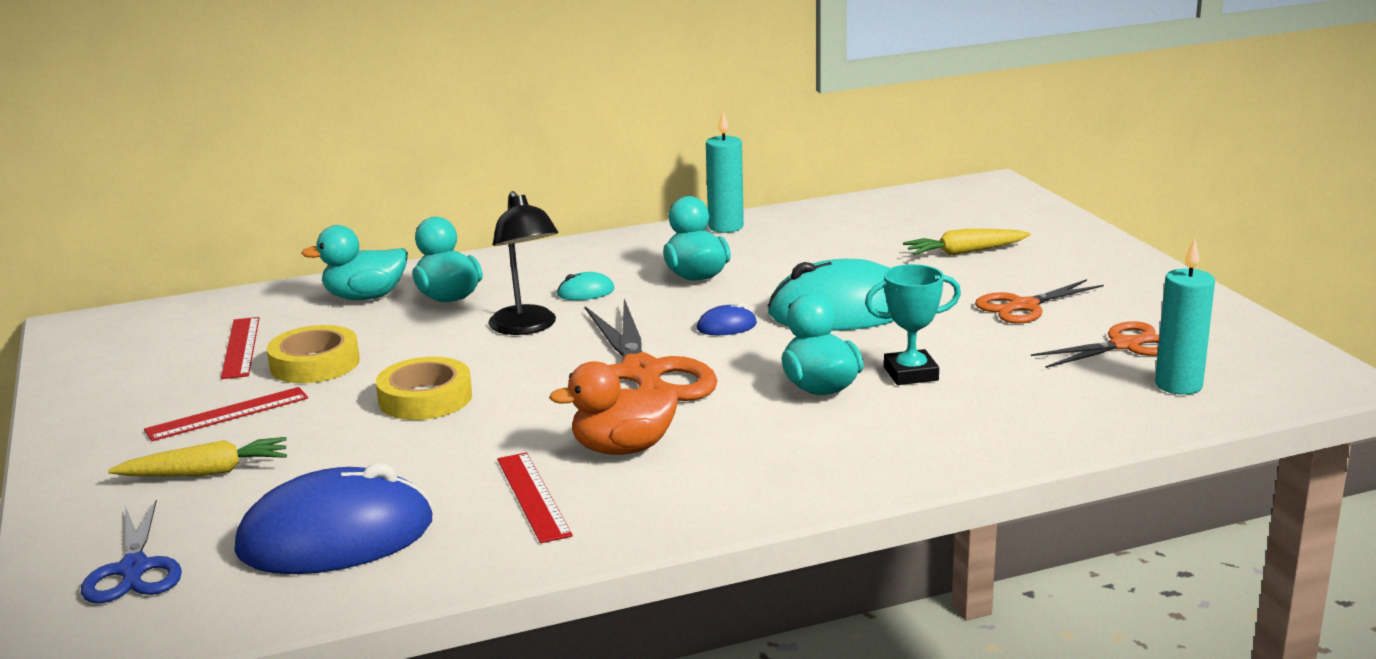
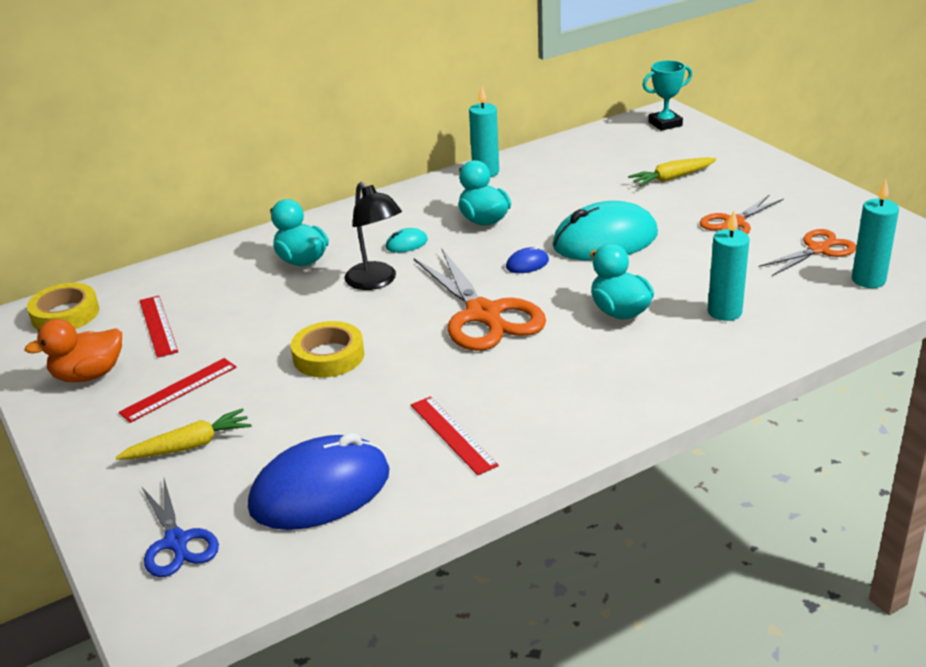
camera: 10 degrees left, 10 degrees up
yellow tape [267,325,360,383] -> yellow tape moved to [27,283,99,330]
turquoise duck [301,225,408,300] -> none
orange duck [549,361,678,455] -> orange duck moved to [24,319,122,382]
turquoise trophy [865,264,961,385] -> turquoise trophy moved to [643,60,692,131]
none -> turquoise candle [708,210,750,321]

